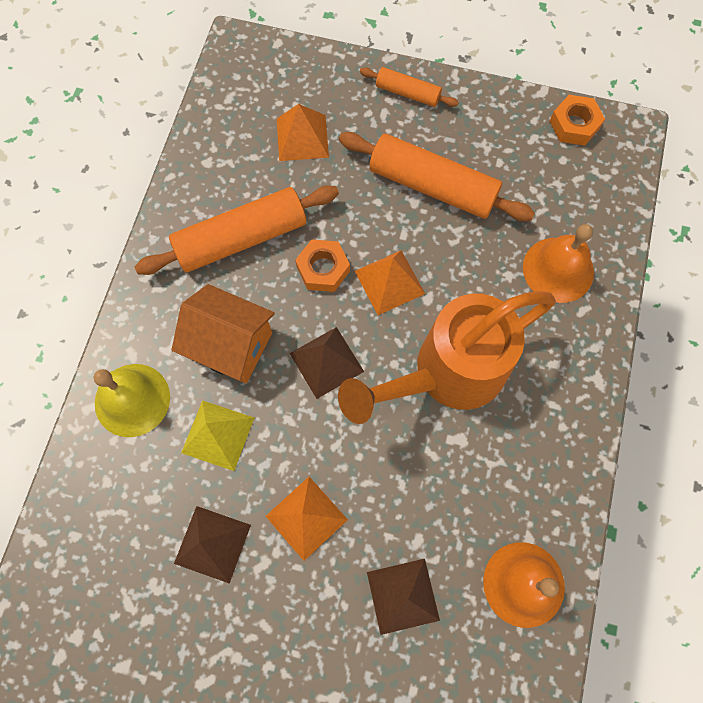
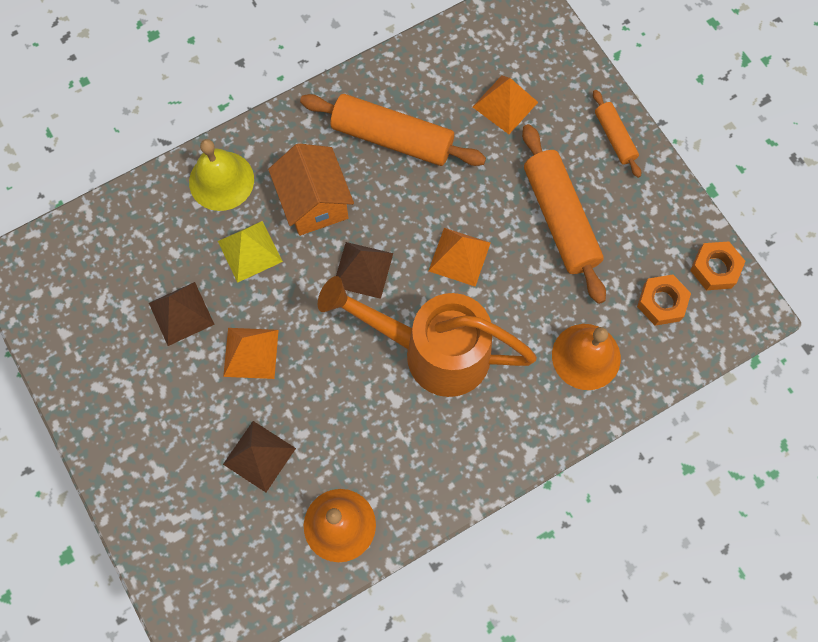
camera: 45 degrees right, 0 degrees up
orange nut [295,239,350,292] -> orange nut moved to [637,274,691,326]

